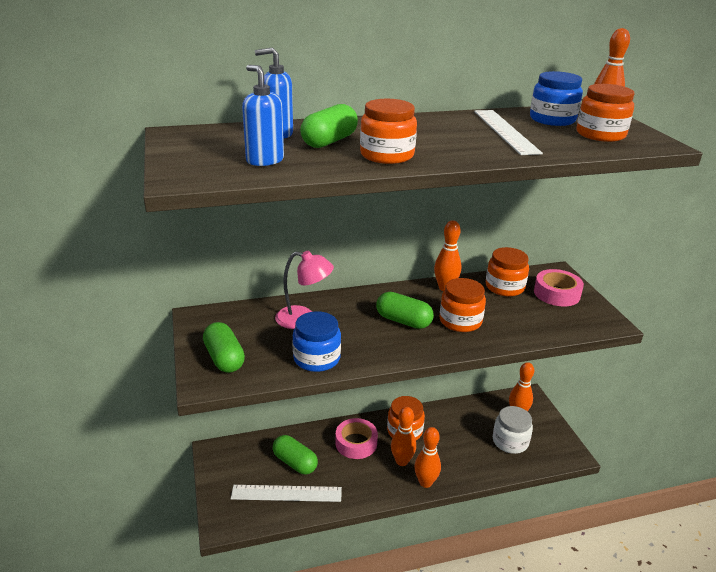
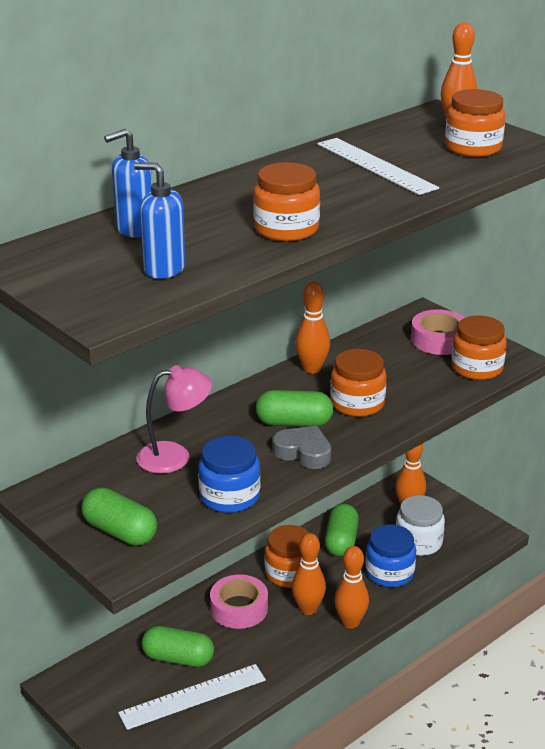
camera: 25 degrees left, 0 degrees up
green capsule [300,104,358,148] -> green capsule moved to [325,504,359,557]
orange jar [486,247,529,296] -> orange jar moved to [451,315,507,380]
blue jar [530,71,583,126] -> blue jar moved to [366,524,416,587]
none -> grey heart [272,426,332,469]

